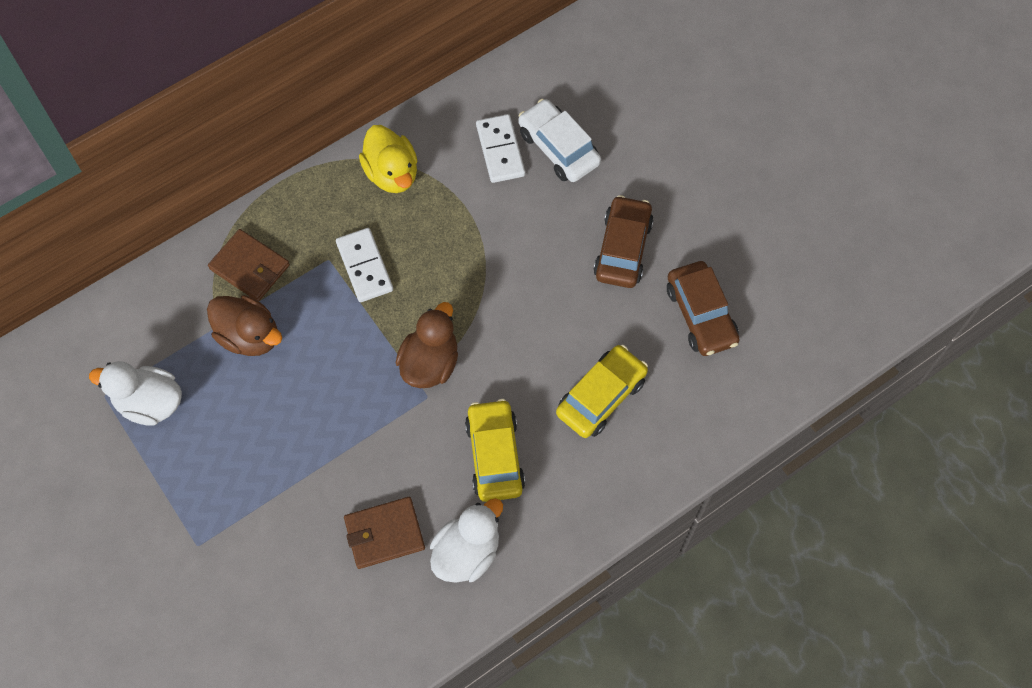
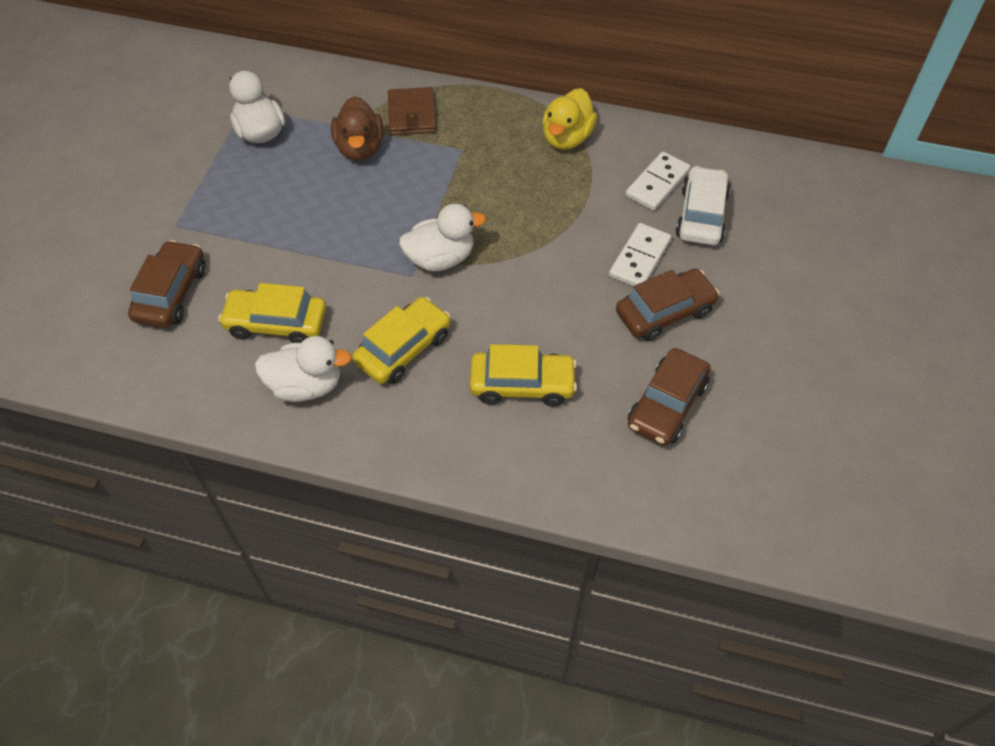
camera: 50 degrees right, 10 degrees down
white domino [336,228,393,302] -> white domino moved to [609,223,671,287]
brown wallet [344,497,425,569] -> yellow car [218,283,326,343]
brown duck [396,302,458,388] -> white duck [399,204,486,271]
none -> brown car [128,240,206,328]

